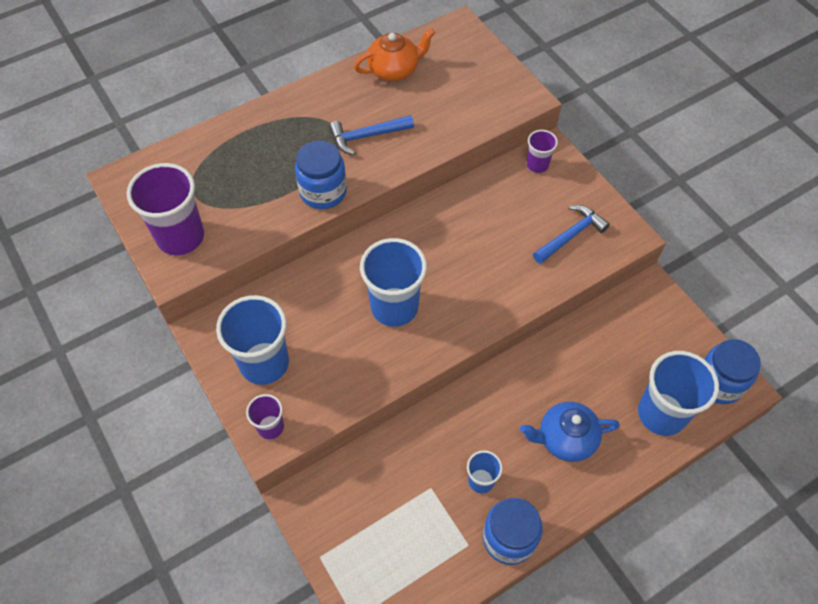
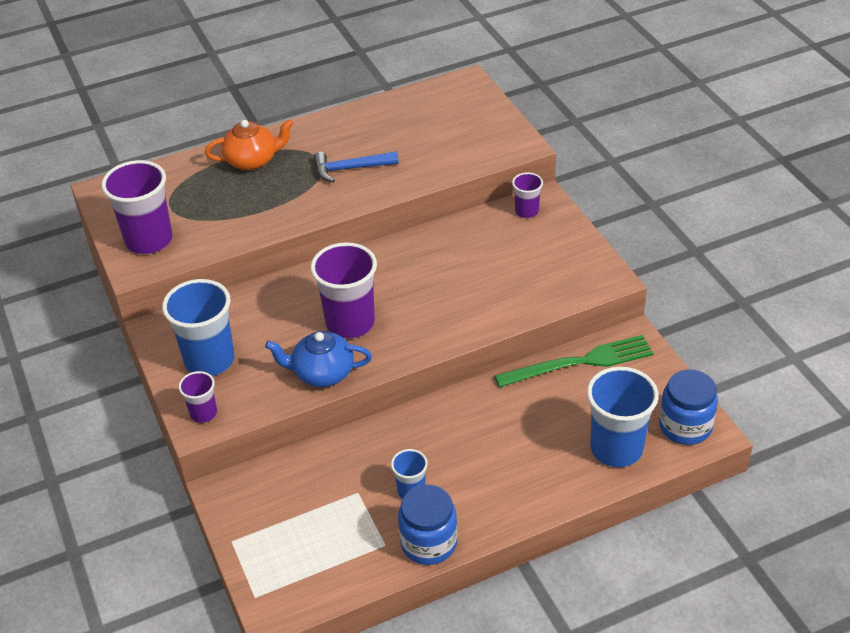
camera: 10 degrees right, 15 degrees down
blue jar [295,141,347,209] -> none
orange teapot [354,28,435,81] -> orange teapot moved to [205,119,294,171]
blue cup [360,238,427,327] -> purple cup [311,242,377,339]
blue teapot [520,402,620,462] -> blue teapot moved to [265,331,372,387]
blue hammer [533,205,610,264] -> none
none -> green fork [494,335,654,387]

